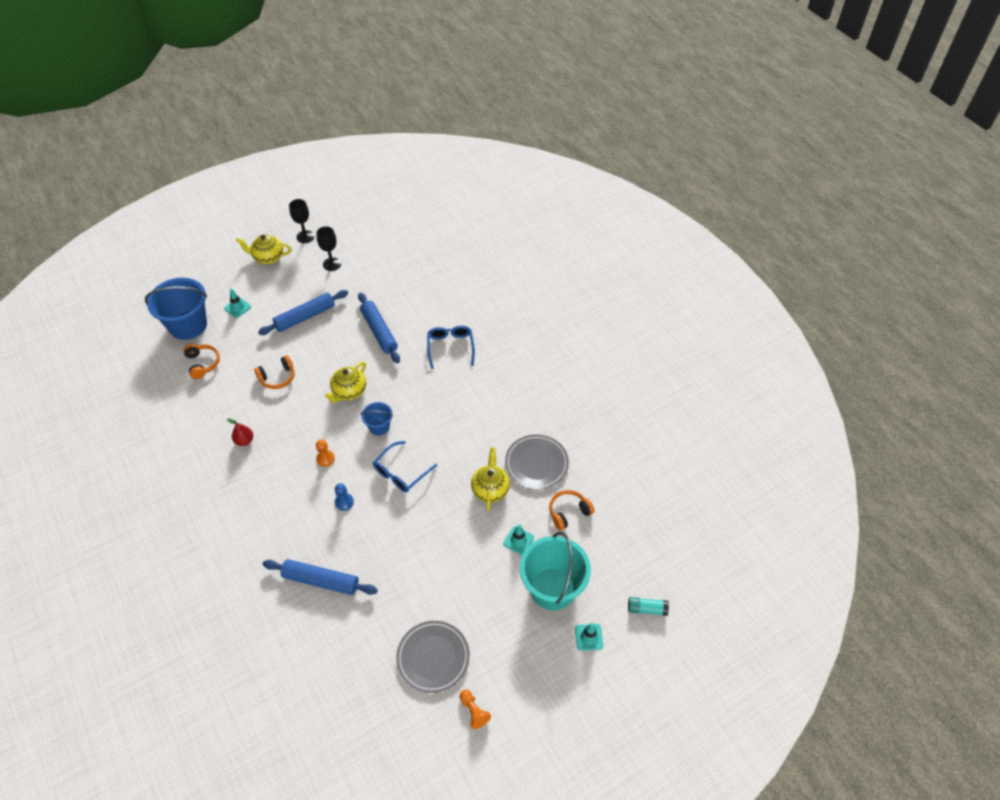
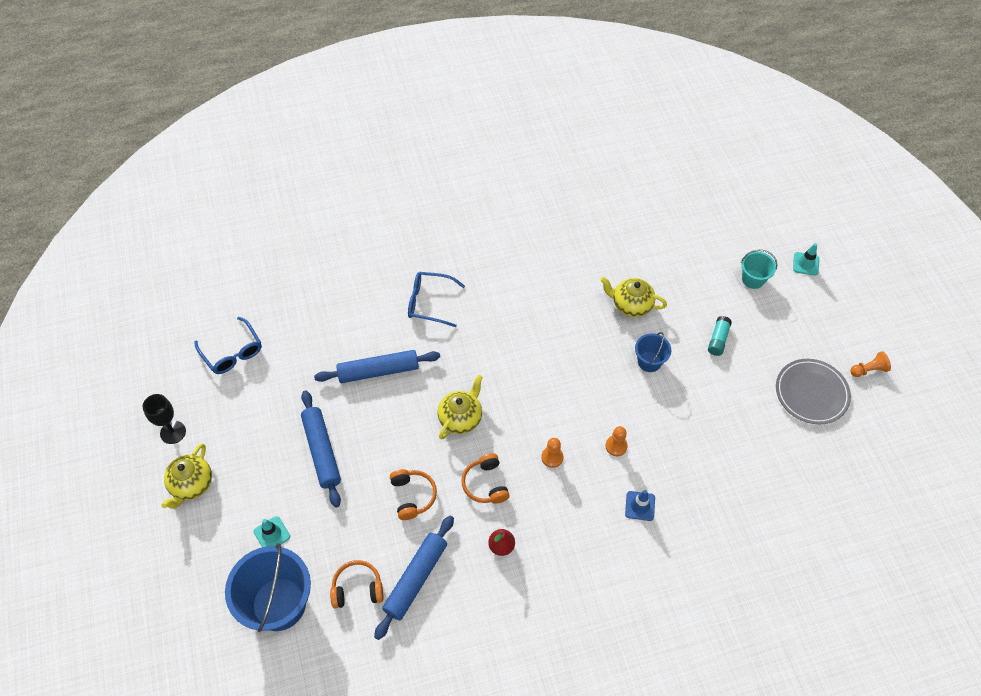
camera: 75 degrees left, 5 degrees up
blue rolling pin [263,559,378,595] -> blue rolling pin moved to [374,515,454,640]
black goblet [316,226,341,271] -> none
yellow teapot [325,362,366,403] -> yellow teapot turned 105 degrees counterclockwise [438,375,483,440]
blue pawn [335,483,354,511] -> orange pawn [605,426,628,456]
blue bucket [361,402,393,436] -> blue bucket moved to [635,332,671,372]
blue glasses [373,441,437,492] -> blue glasses moved to [194,317,262,374]
turquoise traffic cone [503,524,534,555] -> none
grey plate [505,434,569,489] -> none
turquoise bucket [520,532,591,610] -> turquoise bucket [741,250,777,289], size x0.50
orange headphones [549,490,594,530] -> orange headphones moved to [461,453,510,504]
turquoise glue stick [628,597,669,616] -> turquoise glue stick moved to [708,316,732,356]
none -> blue traffic cone [625,490,655,521]

